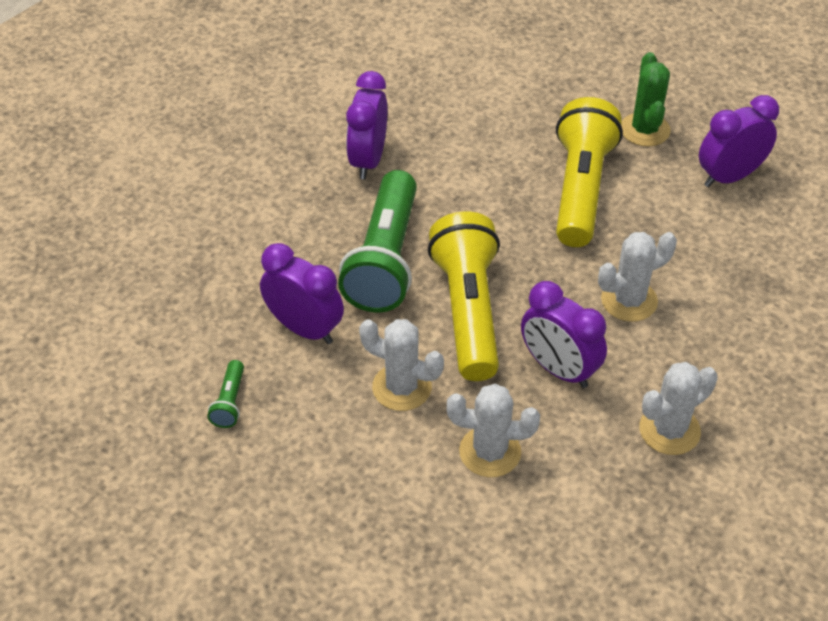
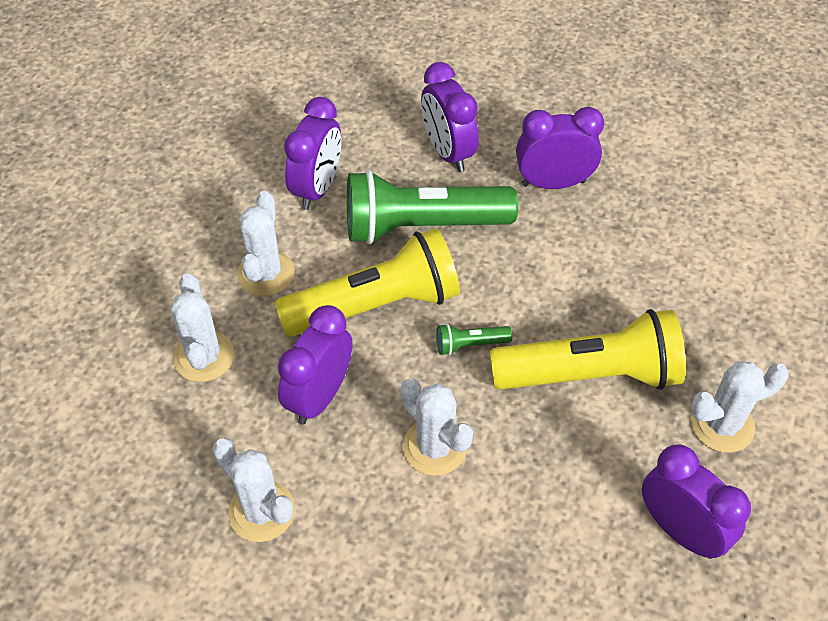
camera: 75 degrees right, 5 degrees up
green flashlight [207,360,244,428] -> green flashlight moved to [436,323,512,355]
green cactus [621,52,671,146] -> white cactus [691,361,789,453]
none -> purple clock [421,62,479,172]

